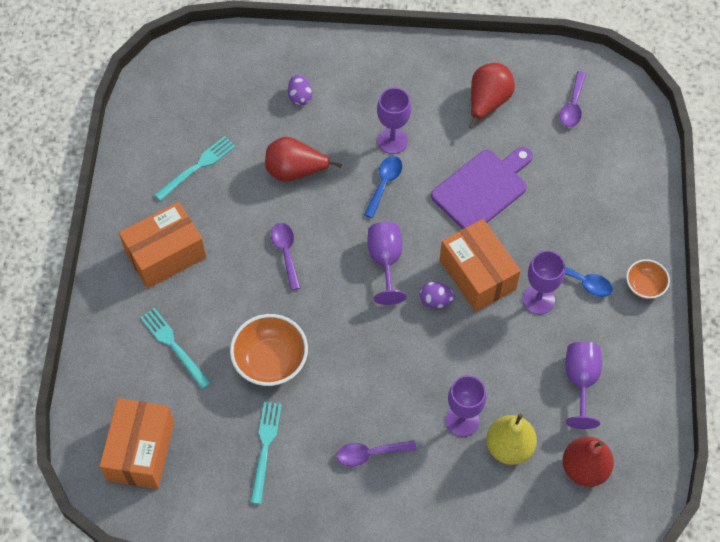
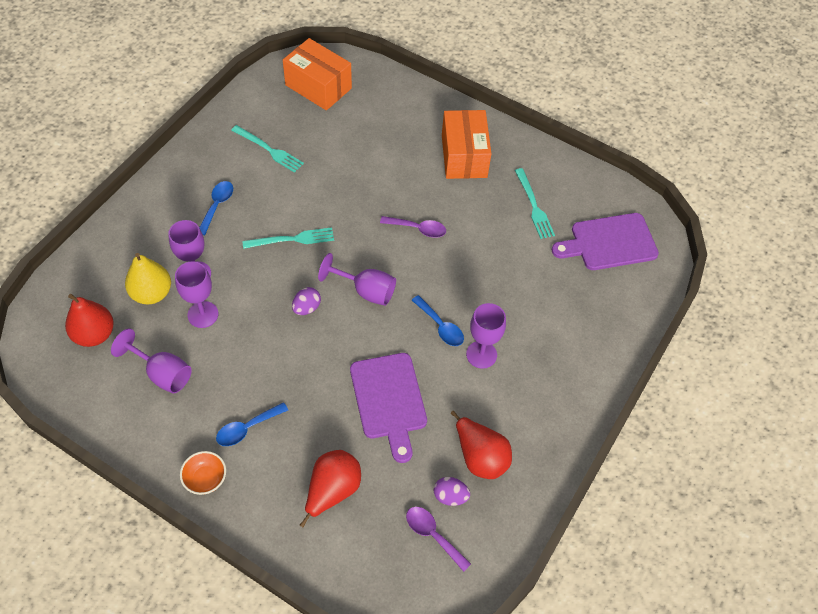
camera: 115 degrees right, 5 degrees down
turquoise fork [140,308,211,389] -> turquoise fork moved to [242,228,334,249]
orange bowl [230,314,308,386] -> none
red pear [265,137,342,182] -> red pear moved to [300,450,361,528]
purple egg [288,75,312,106] -> purple egg moved to [433,477,470,506]
purple spoon [337,440,417,467] -> blue spoon [199,181,233,235]
orange box [440,219,521,312] -> none
purple goblet [523,250,565,314] -> purple goblet moved to [175,261,218,328]
none -> purple cutting board [551,213,659,270]

